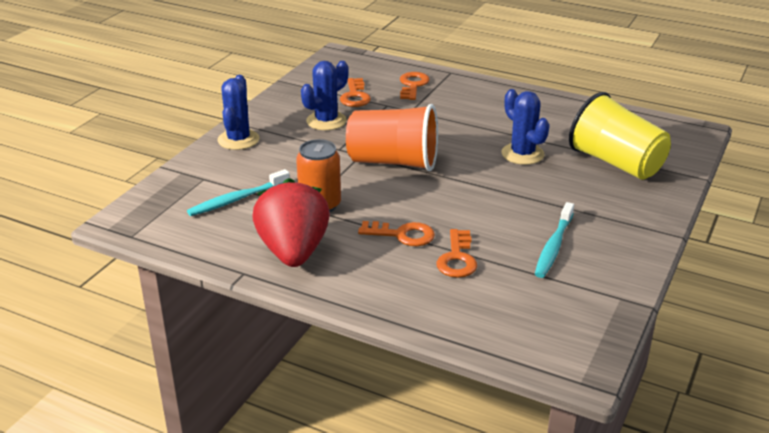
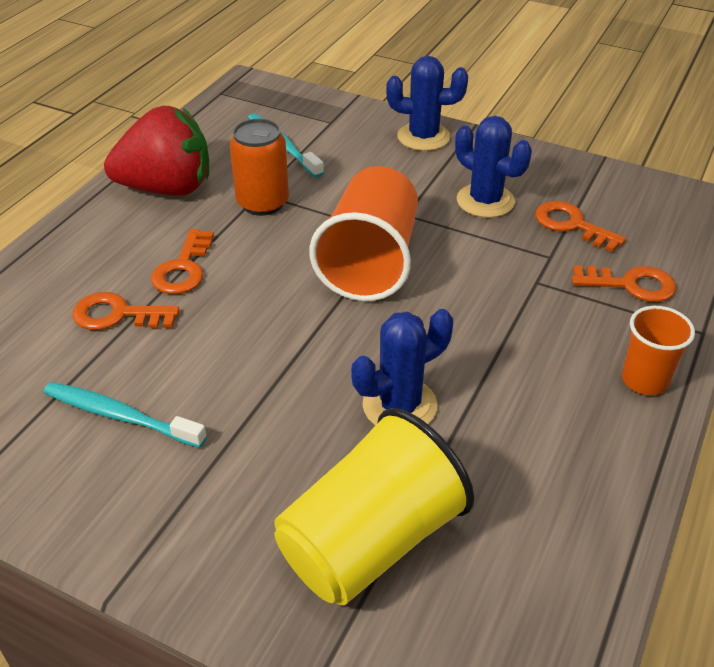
camera: 90 degrees right, 10 degrees up
orange key [340,78,371,107] -> orange key turned 45 degrees clockwise [535,201,626,252]
none -> orange cup [622,306,695,395]

